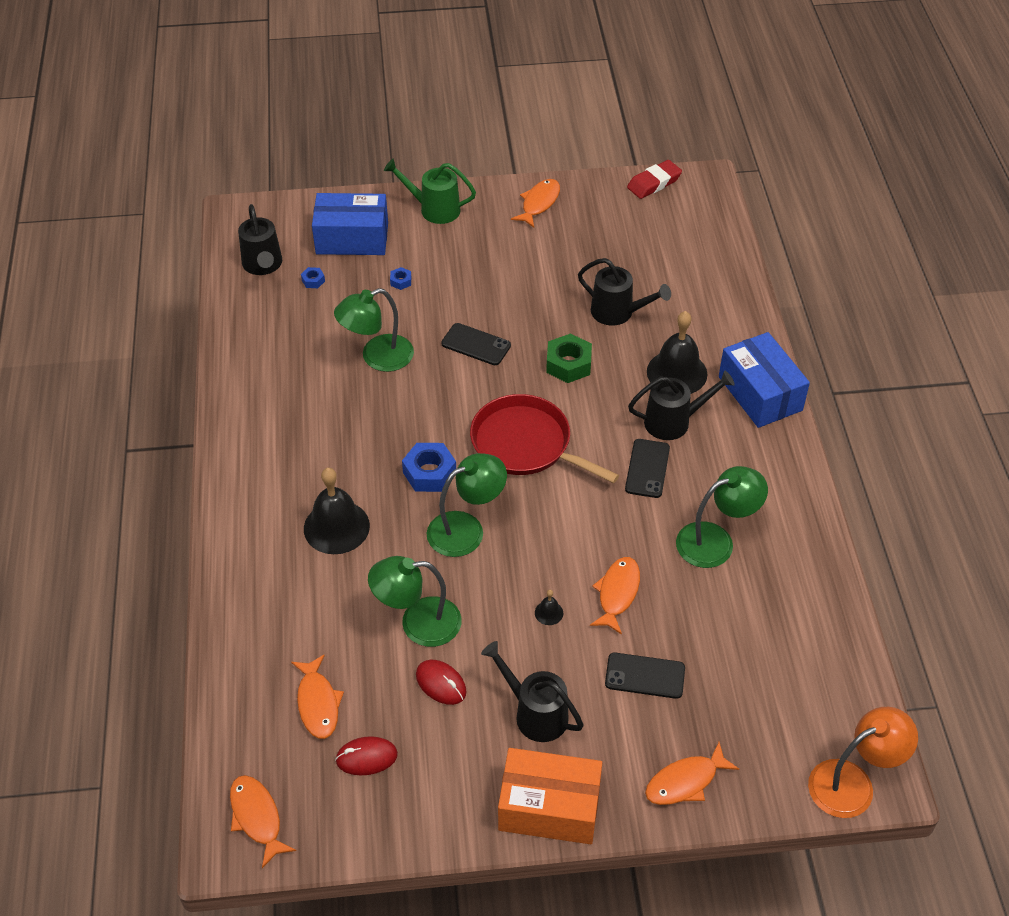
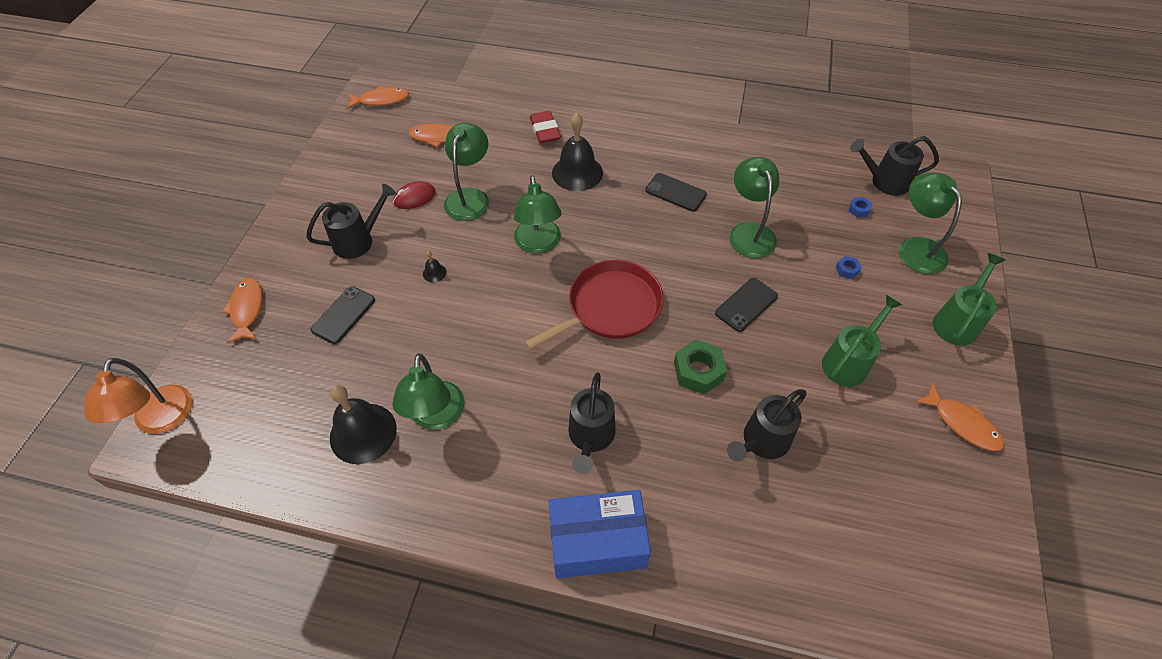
camera: 110 degrees right, 5 degrees up
blue box [312,193,388,255] -> green lamp [899,173,962,274]
red mouse [335,736,398,775] -> none
blue nut [402,443,456,492] -> none
orange box [498,748,602,844] -> none
orange fish [590,557,640,635] -> none
black phone [625,439,670,498] -> black phone moved to [645,173,707,212]
red eraser [627,160,682,199] -> red eraser moved to [530,111,561,143]
black bell [647,311,707,394] -> black bell moved to [330,385,397,464]
none -> green watering can [822,295,902,387]

